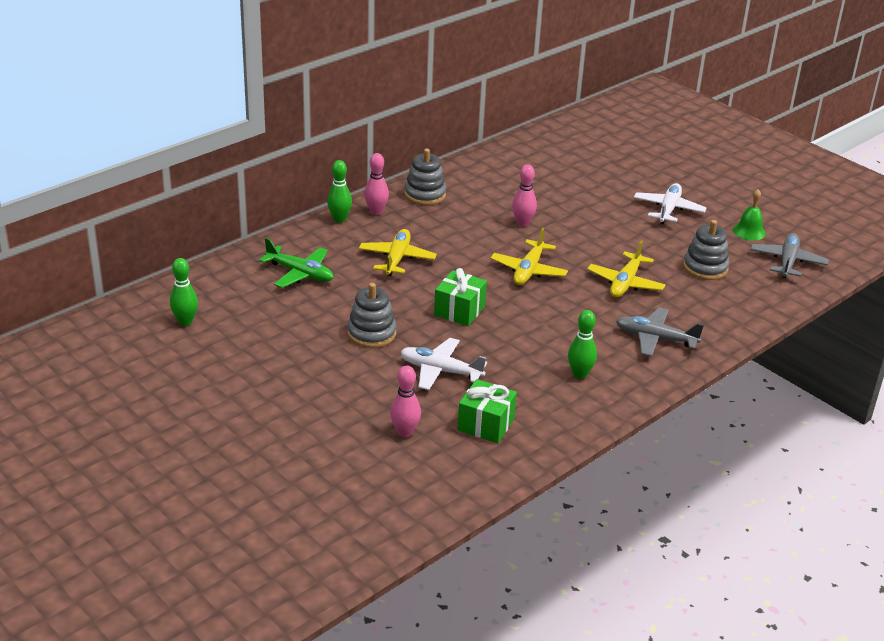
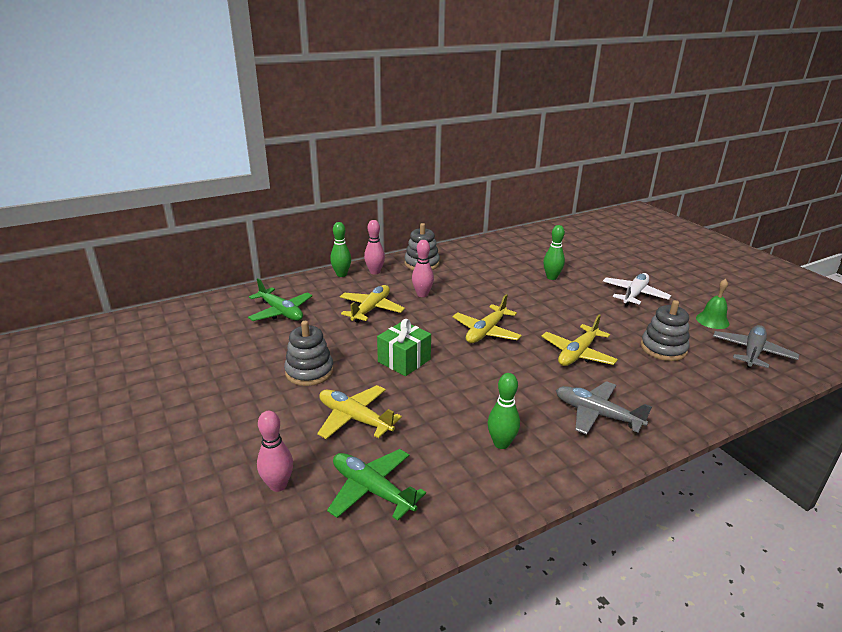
camera: 15 degrees right, 5 degrees down
green bowling pin [170,258,198,326] -> green bowling pin moved to [543,225,565,280]
white plane [401,338,487,390] -> yellow plane [317,385,402,439]
green gift [457,379,517,443] -> green plane [327,449,426,521]
pink bowling pin [512,164,537,226] -> pink bowling pin moved to [412,240,434,297]

